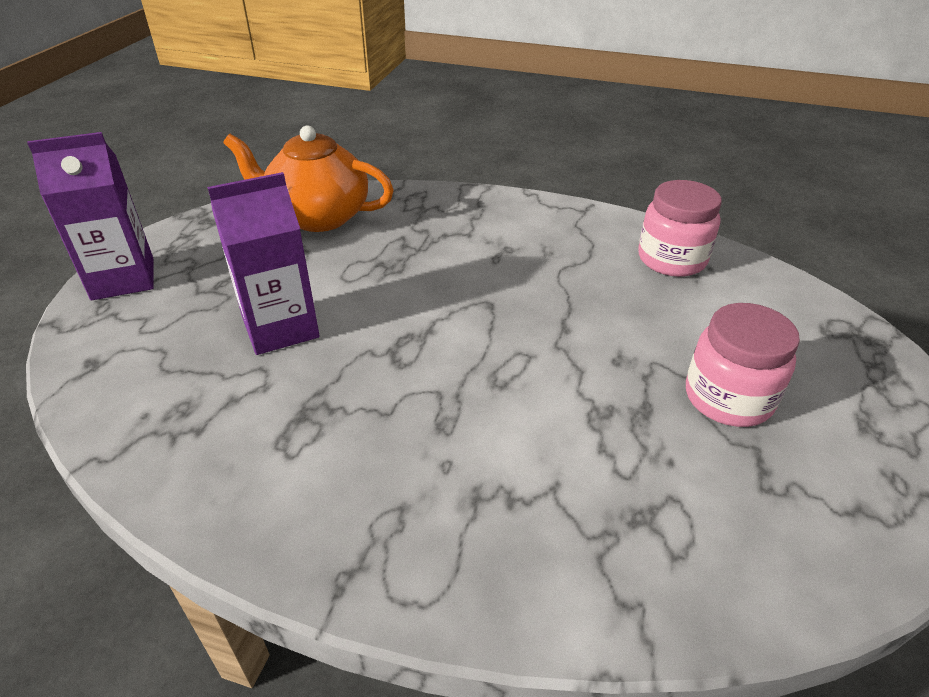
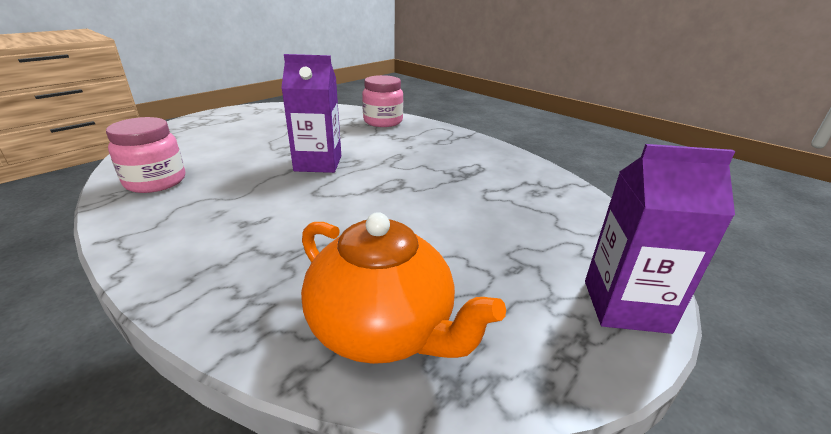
camera: 155 degrees left, 10 degrees down
purple carton [207,172,320,355] -> purple carton moved to [281,54,341,173]
pink jar [686,303,800,427] -> pink jar moved to [362,75,403,127]

